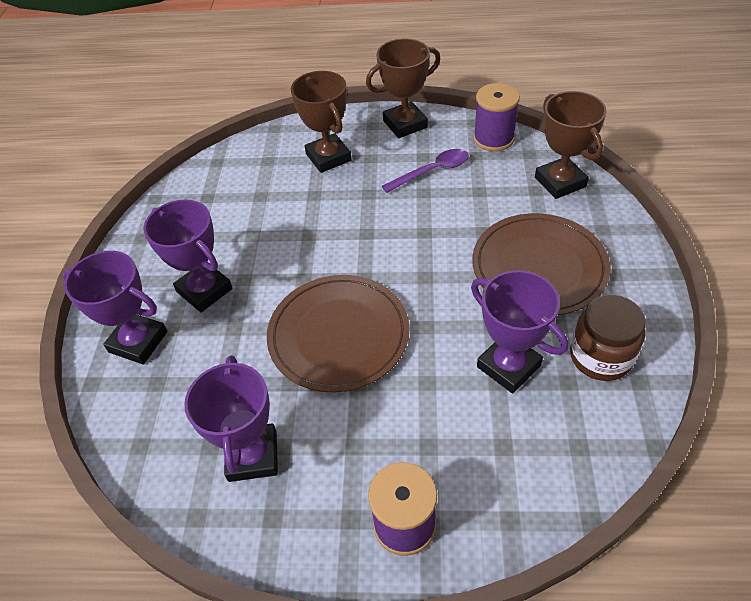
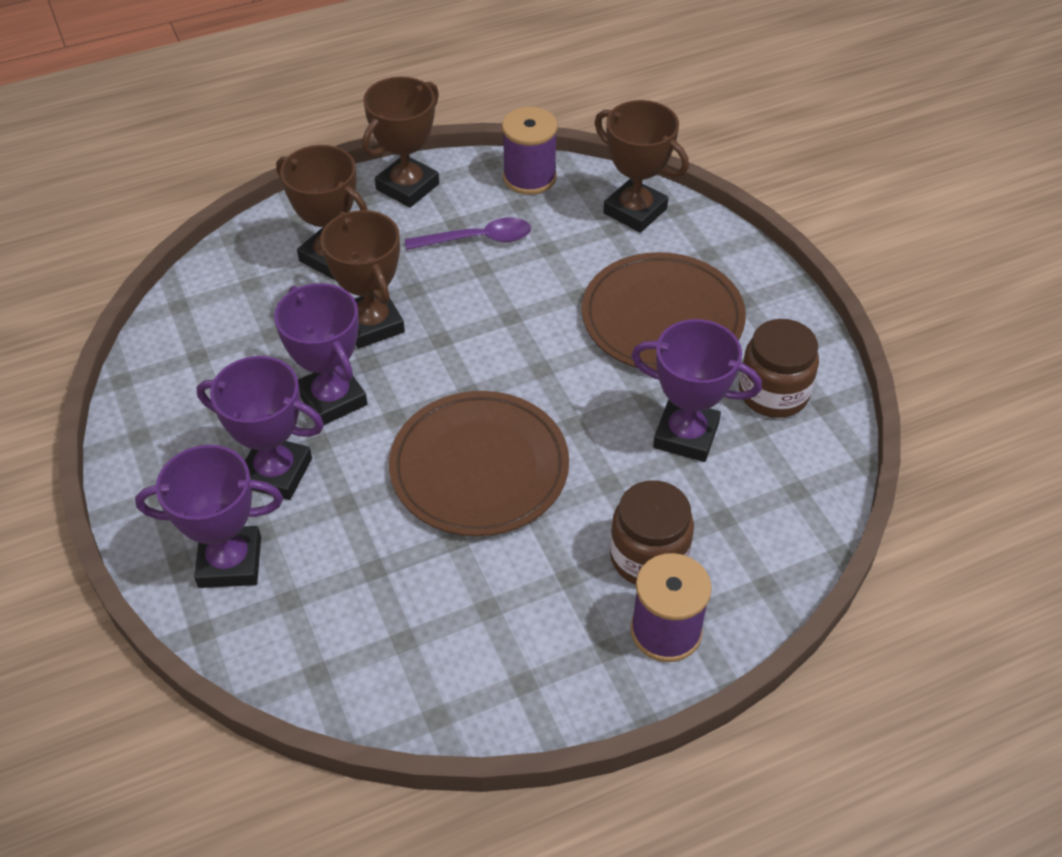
camera: 30 degrees left, 0 degrees up
purple trophy [184,355,278,482] -> purple trophy moved to [274,283,367,425]
purple spoon [382,149,469,193] -> purple spoon turned 45 degrees clockwise [405,217,531,250]
none -> brown trophy [320,210,405,348]
none -> brown jar [610,480,694,585]

